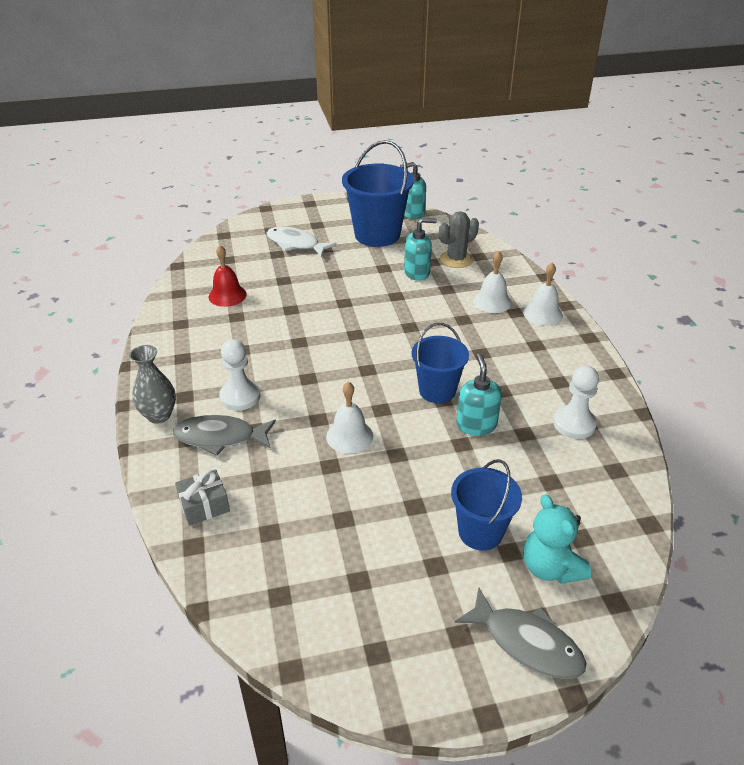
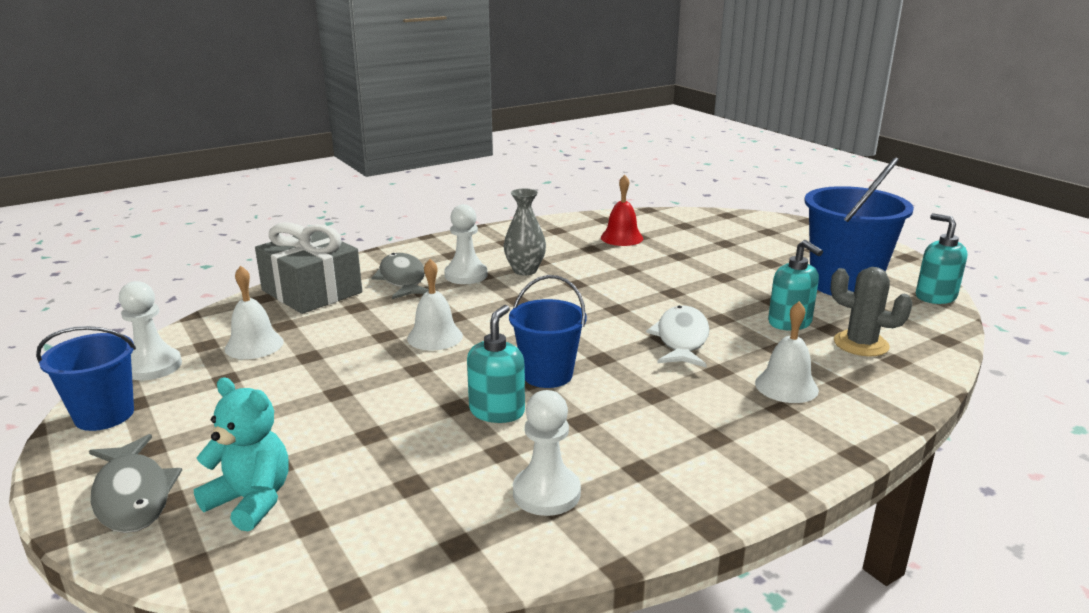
camera: 70 degrees right, 15 degrees down
grey vase [129,345,176,424] -> grey vase moved to [504,188,546,275]
grey gift [175,469,230,526] -> grey gift [255,222,362,314], size x1.93
white fish [267,227,337,257] -> white fish moved to [646,306,710,367]
blue bucket [451,459,522,551] -> blue bucket moved to [36,326,136,431]
grey fish [455,588,586,679] -> grey fish turned 45 degrees counterclockwise [89,434,182,533]
turquoise soap dispenser [456,353,502,436] -> turquoise soap dispenser turned 45 degrees counterclockwise [467,305,525,423]
white bell [523,263,563,326] -> white bell moved to [225,266,284,359]
turquoise teddy bear [523,494,591,584] -> turquoise teddy bear turned 75 degrees clockwise [194,377,289,532]
none -> white pawn [119,281,182,380]

